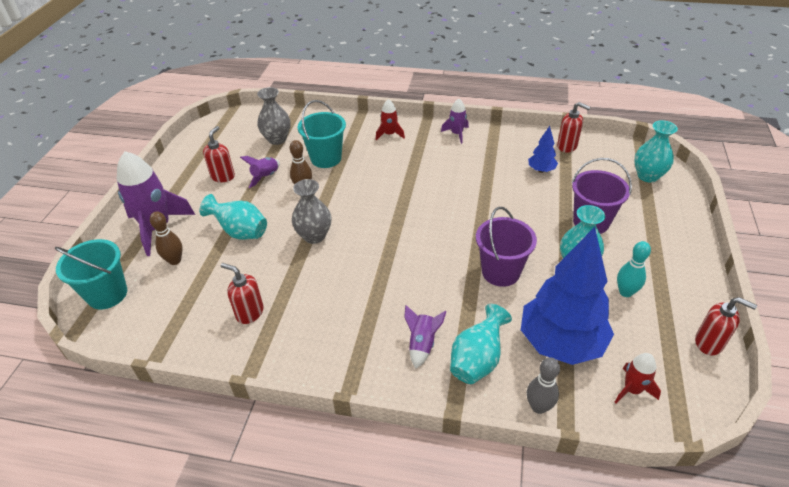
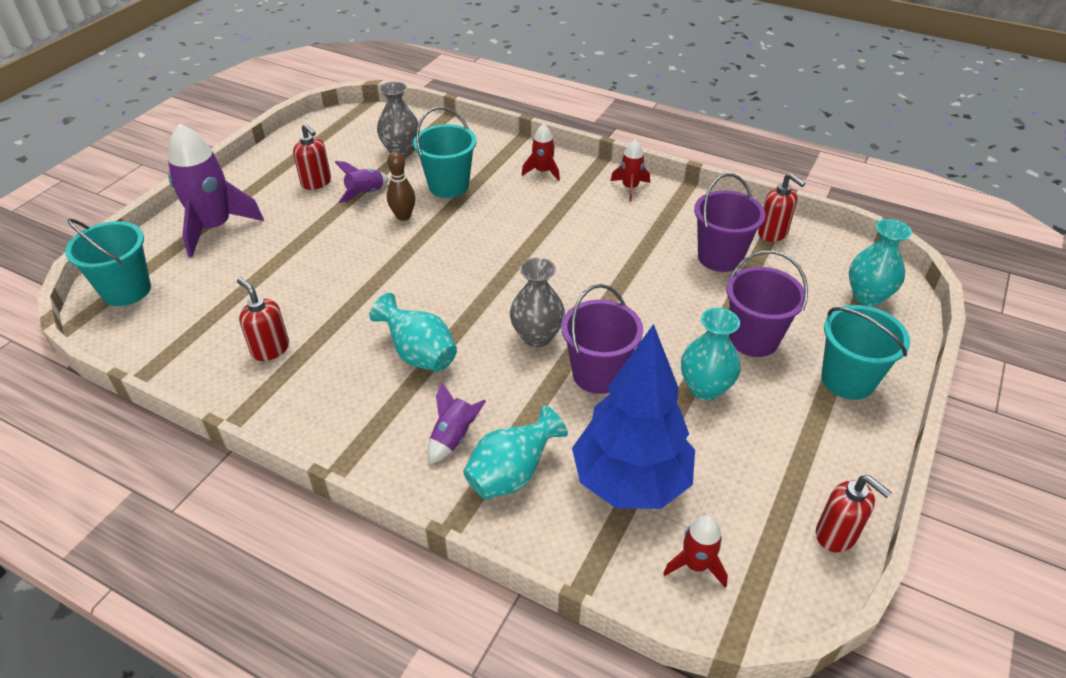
camera: 15 degrees right, 0 degrees up
brown bowling pin [150,212,183,265] -> none
turquoise vase [199,194,267,239] -> turquoise vase moved to [369,293,457,372]
red soap dispenser [203,126,235,182] -> red soap dispenser turned 105 degrees clockwise [293,124,331,190]
grey vase [292,179,331,244] -> grey vase moved to [510,258,565,347]
purple rocket [441,99,469,144] -> red rocket [611,140,650,201]
grey bowling pin [527,357,560,414] -> none
blue tree [528,126,558,173] -> purple bucket [694,173,766,272]
turquoise bowling pin [617,241,651,297] -> none
none -> turquoise bucket [821,305,910,400]

